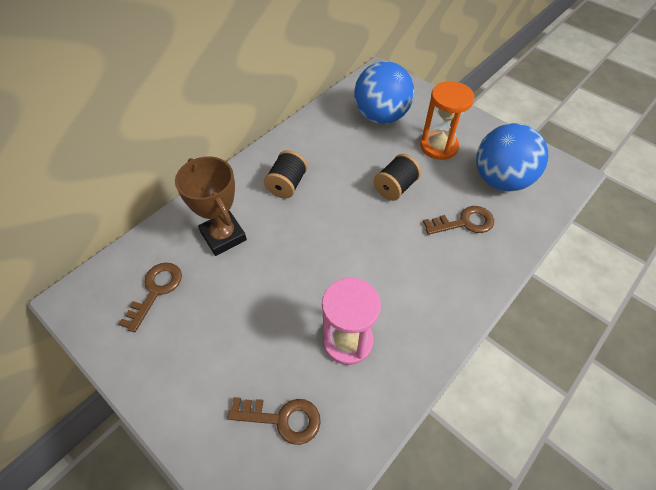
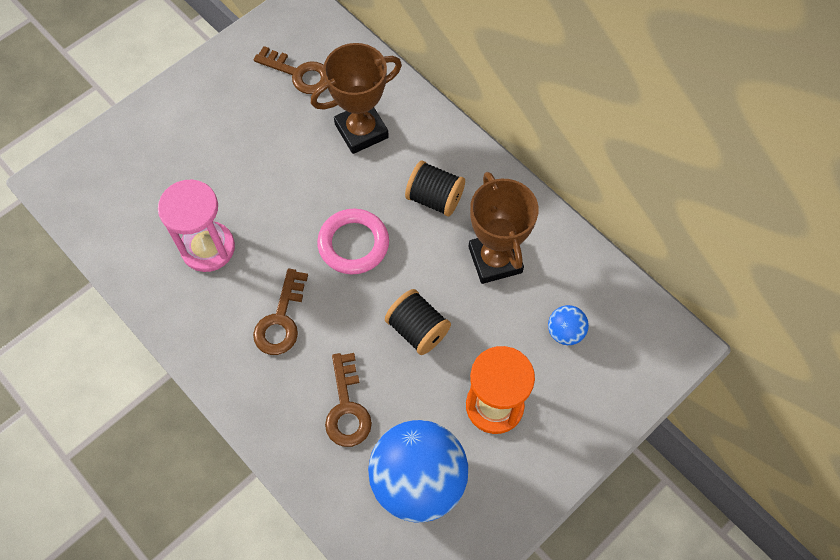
camera: 95 degrees right, 10 degrees up
brown key [227,397,321,445] -> brown key moved to [253,269,308,355]
blue ball [354,61,414,124] -> blue ball [548,305,589,345], size x0.44
none -> pink ring [317,208,389,274]
none -> brown trophy [468,172,539,284]

